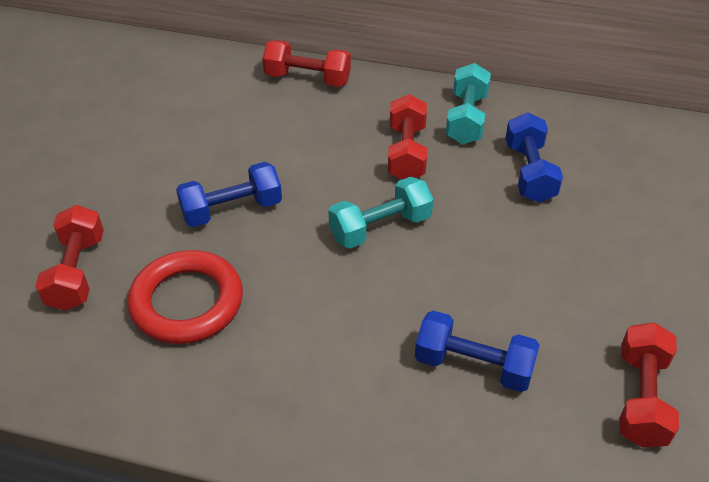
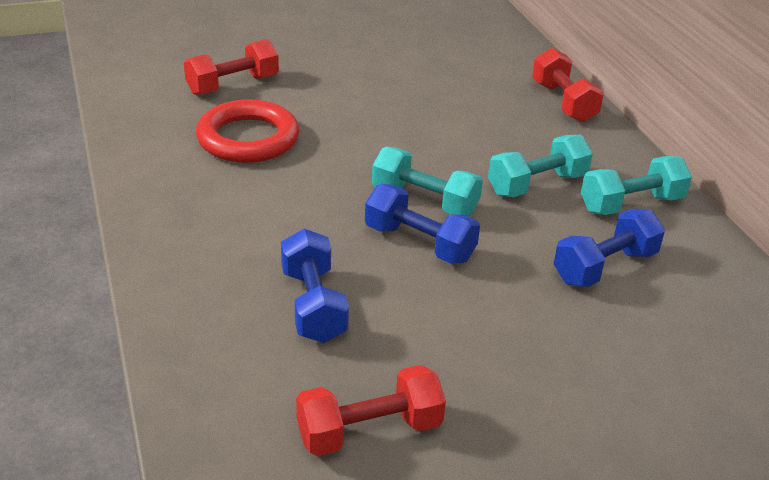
camera: 55 degrees right, 10 degrees down
blue dumbbell [176,162,282,227] -> blue dumbbell moved to [365,184,480,264]
red dumbbell [388,94,427,180] -> turquoise dumbbell [488,135,593,197]

